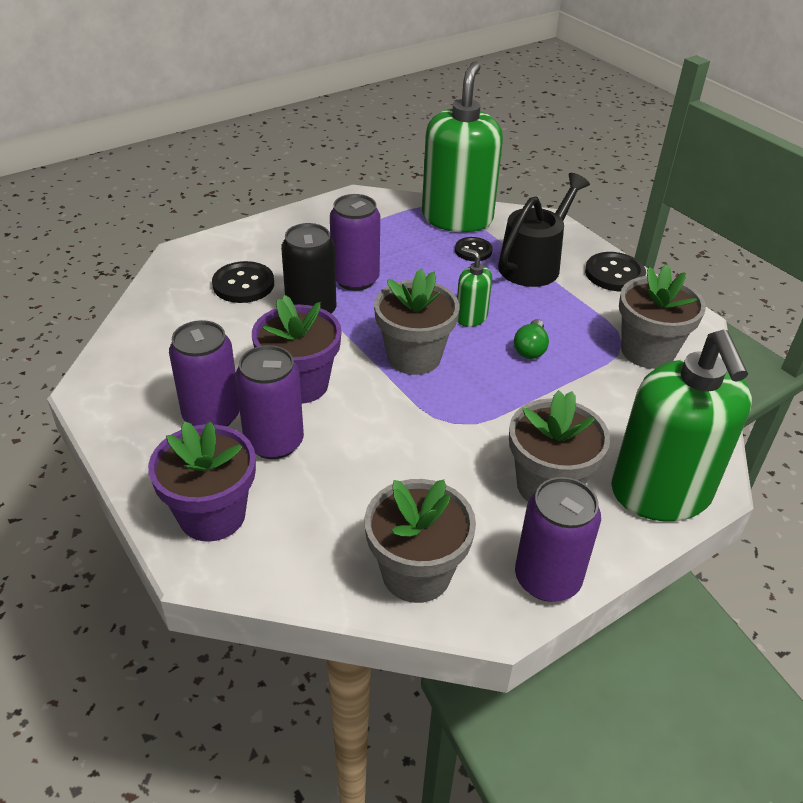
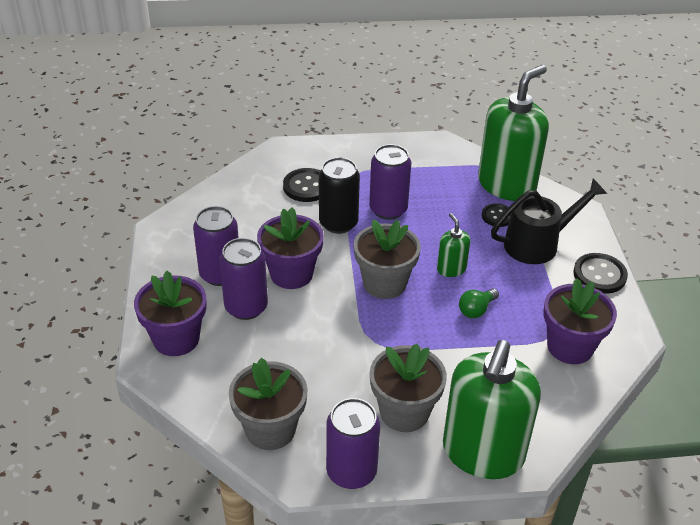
camera: 30 degrees right, 0 degrees up
grey flower pot [619,264,706,369] -> purple flower pot [544,278,617,364]

